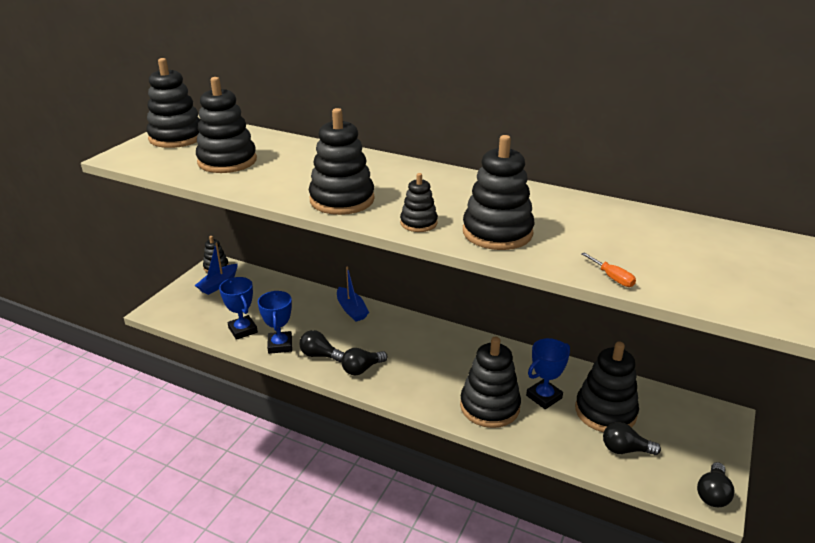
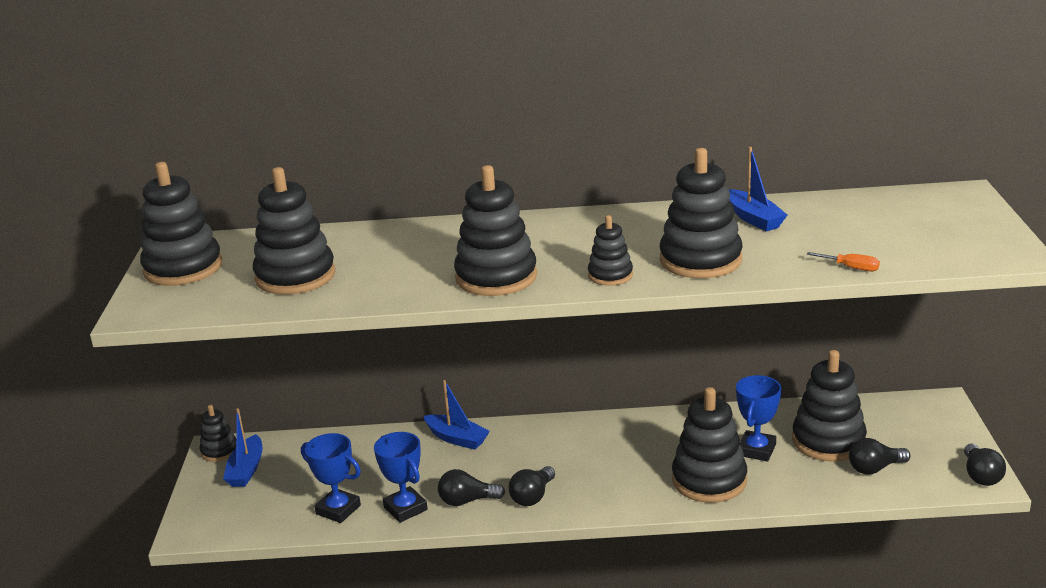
camera: 25 degrees left, 5 degrees down
none -> blue boat [729,147,787,231]

